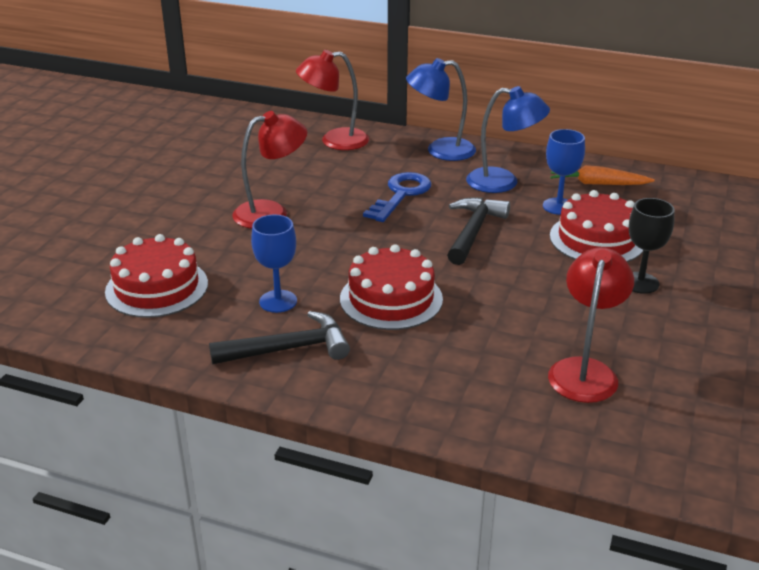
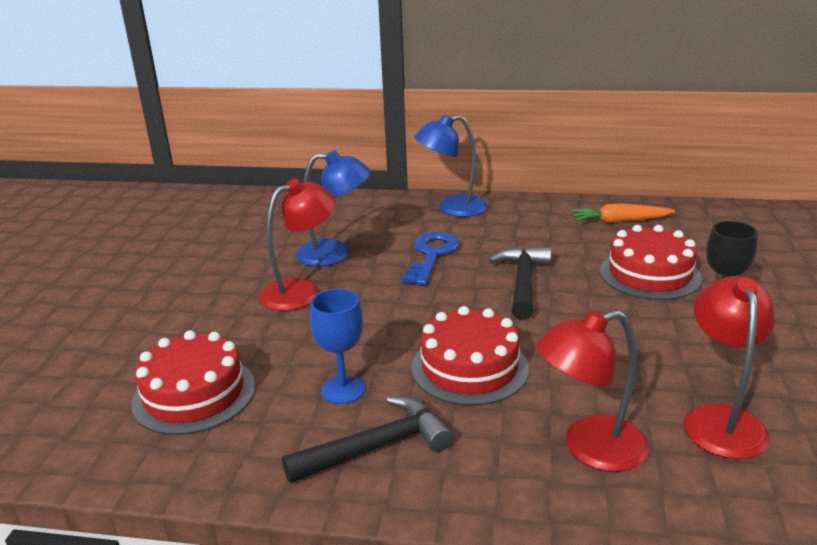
camera: 10 degrees left, 5 degrees down
red lamp [296,50,369,150] -> red lamp moved to [536,310,649,472]
blue lamp [466,86,550,193] -> blue lamp moved to [296,150,371,266]
blue goblet [543,129,585,215] -> none

